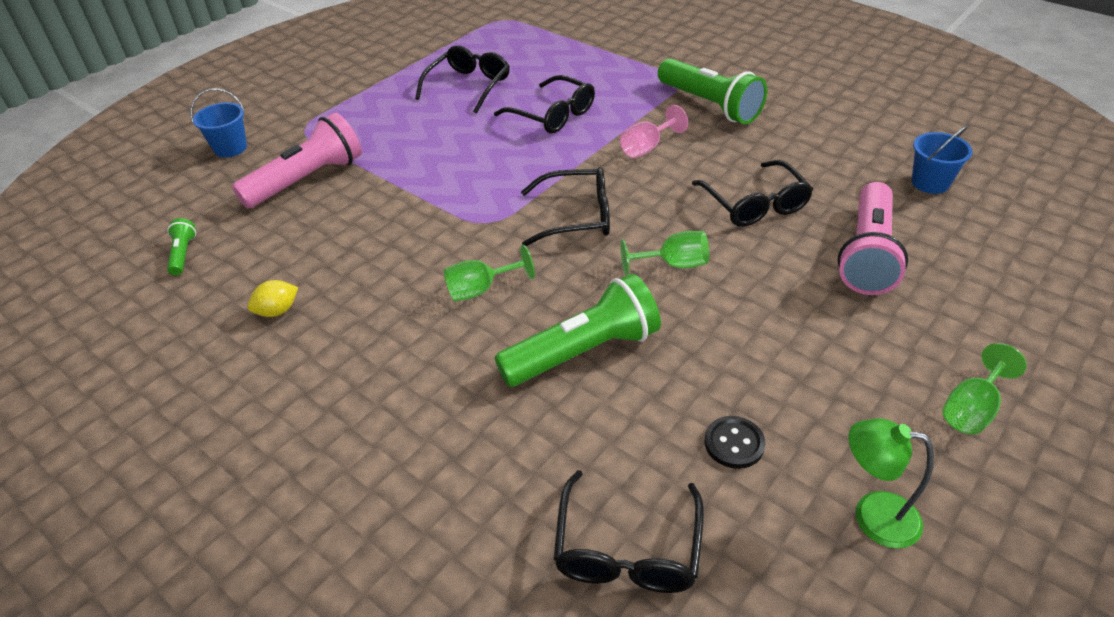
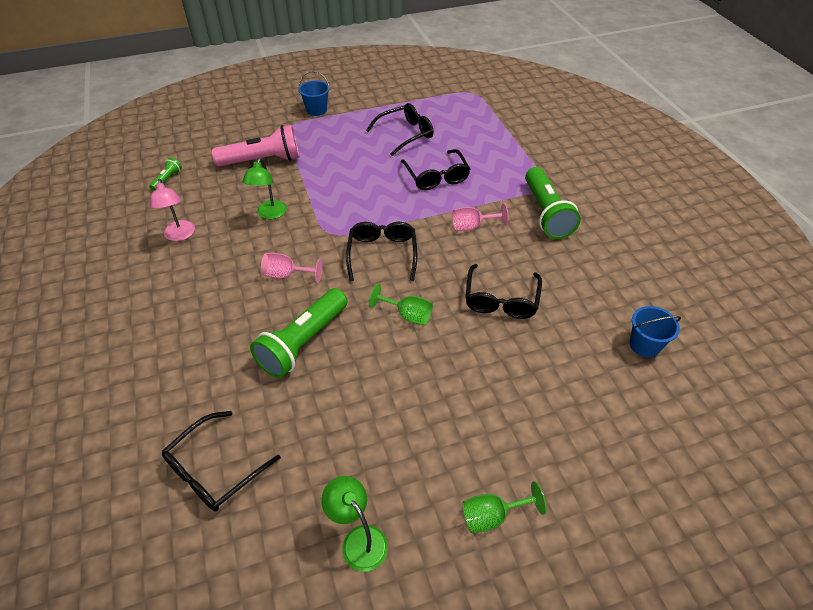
camera: 30 degrees right, 5 degrees up
blue bucket [191,88,247,157] -> blue bucket moved to [299,71,330,116]
yellow lemon [248,280,298,317] -> pink lamp [150,179,195,241]
green goblet [444,245,535,302] -> pink goblet [261,253,323,283]
green flashlight [495,274,661,387] -> green flashlight turned 120 degrees clockwise [250,288,348,378]
black glasses [521,167,610,246] -> black glasses turned 120 degrees counterclockwise [346,222,417,282]
black button [705,416,765,469] -> none
pink flashlight [837,182,908,295] -> none
none -> green lamp [242,158,287,219]

